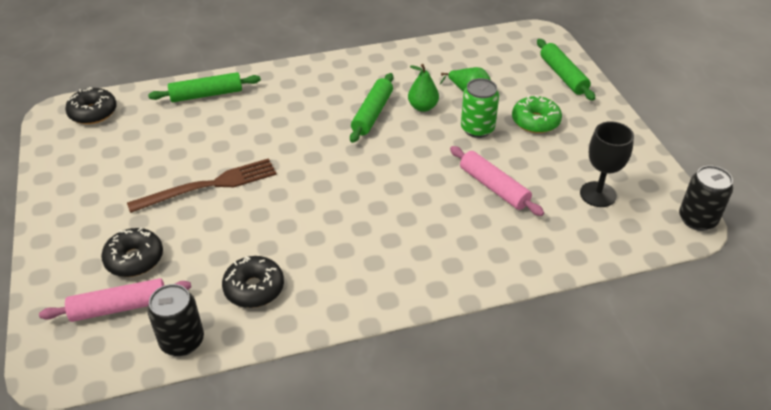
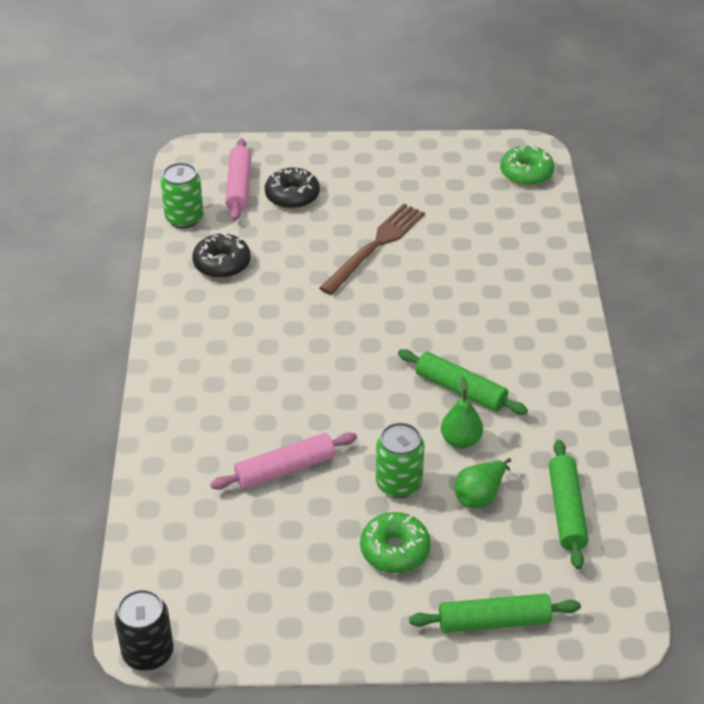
camera: 105 degrees right, 0 degrees up
black donut [65,87,117,124] -> green donut [500,144,554,186]
brown fork [127,158,277,213] -> brown fork turned 135 degrees counterclockwise [319,204,425,295]
black can [147,284,204,356] -> green can [161,162,204,229]
green rolling pin [148,72,261,102] -> green rolling pin moved to [549,440,589,569]
black goblet [580,121,634,207] -> none

